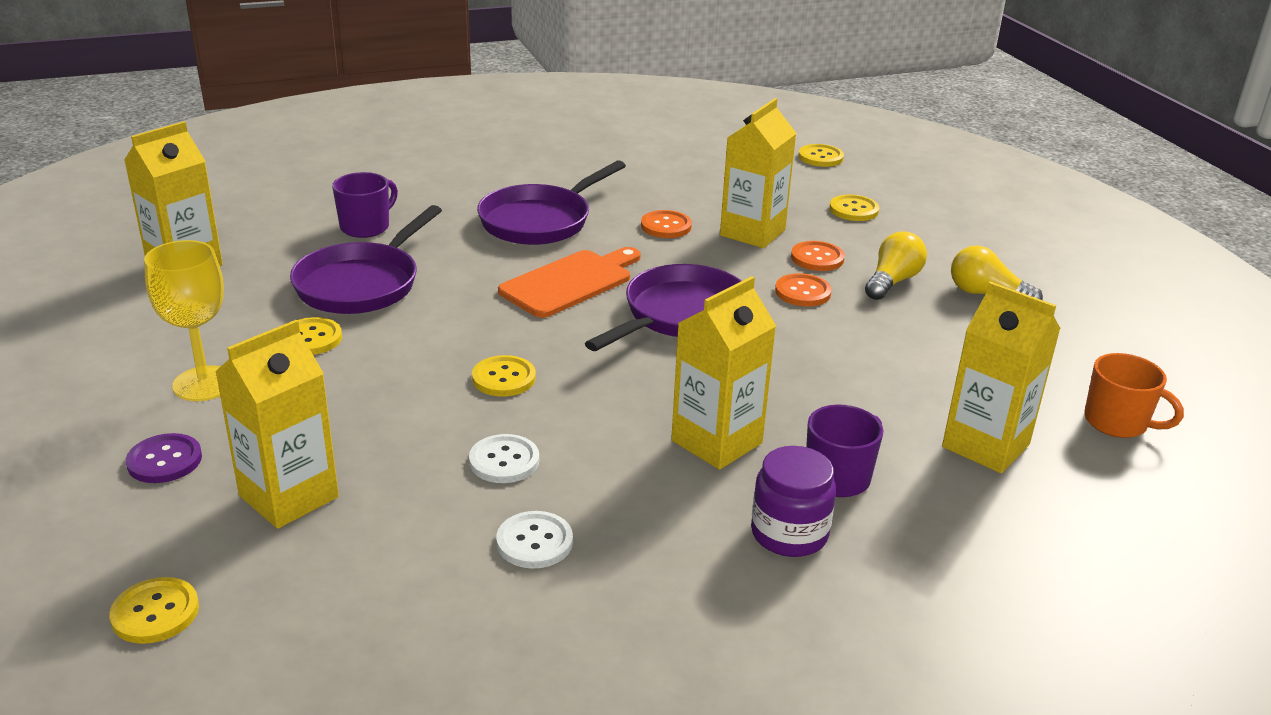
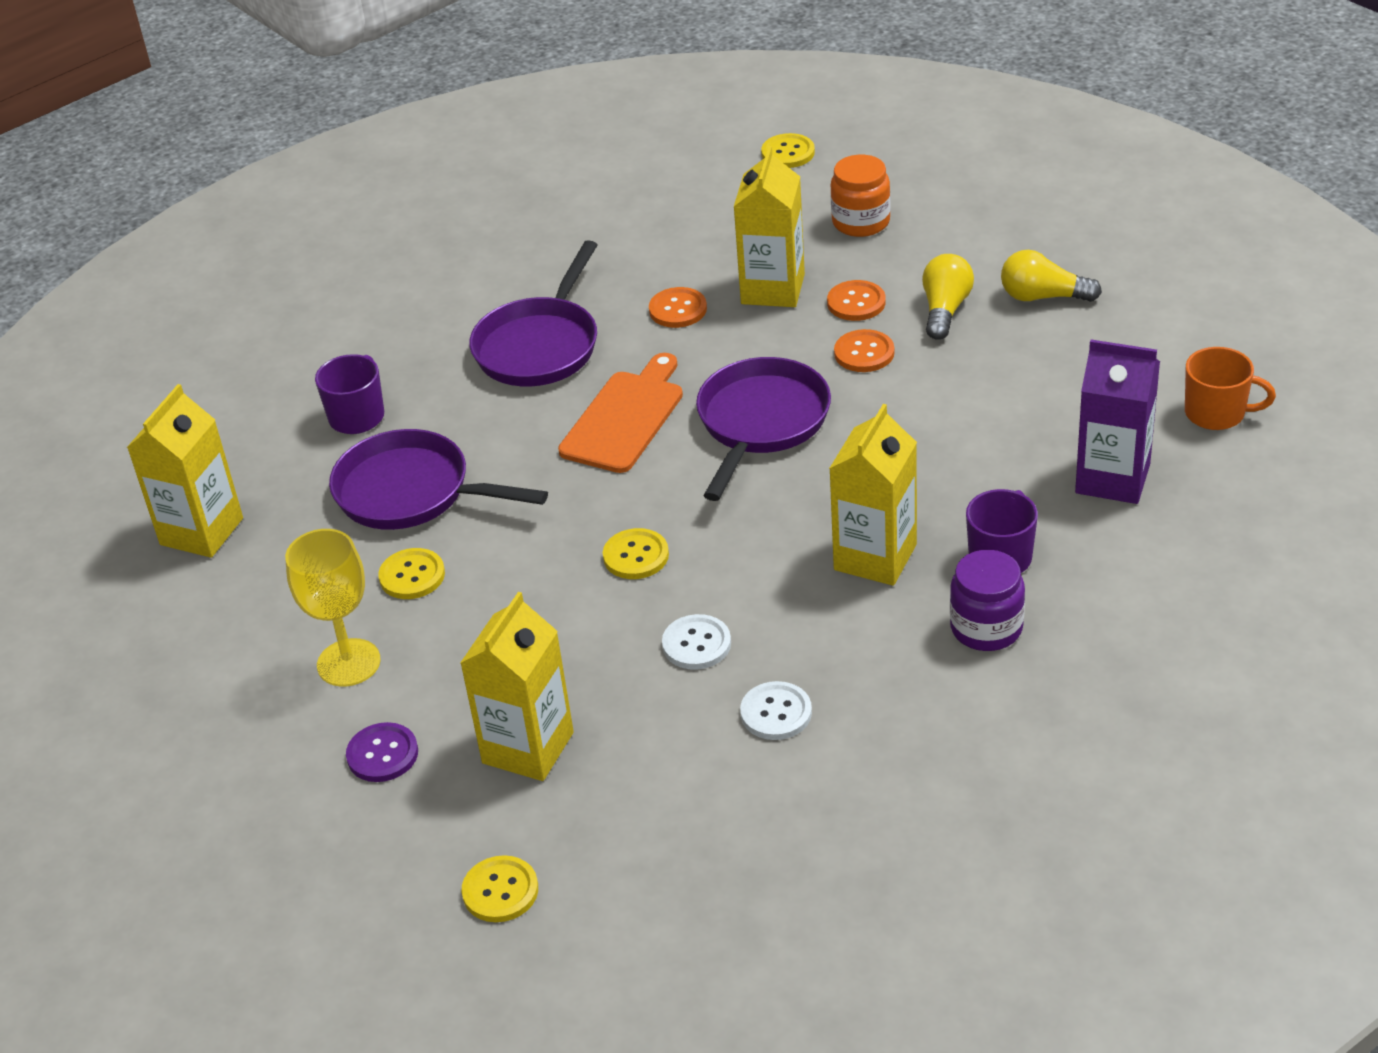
camera: 15 degrees left, 10 degrees up
purple pan [290,205,442,314] -> purple pan turned 105 degrees clockwise [329,429,548,530]
yellow button [830,195,879,221] -> orange jar [831,155,891,237]
yellow carton [942,281,1061,473] -> purple carton [1075,340,1160,504]

